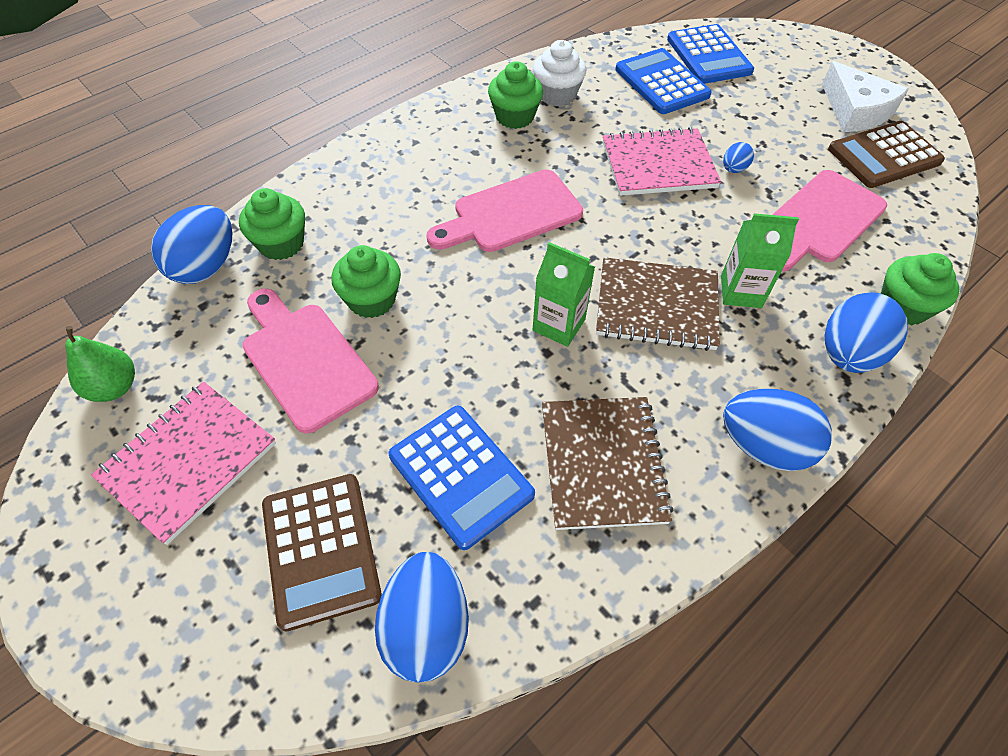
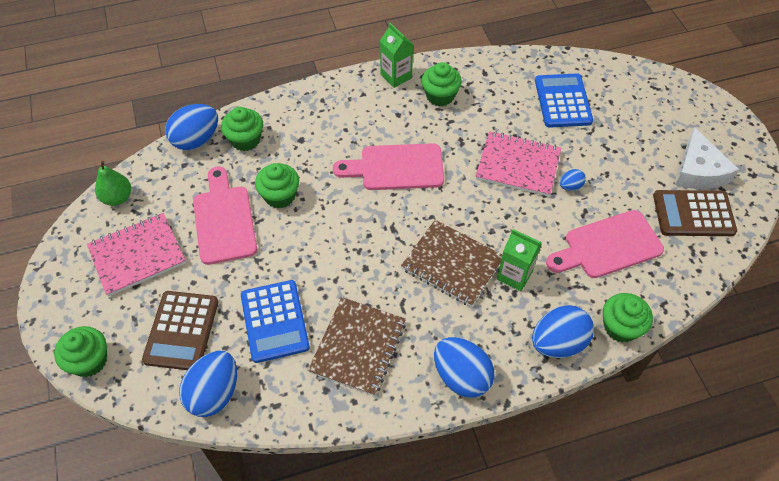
camera: 25 degrees right, 0 degrees up
white cupcake [533,40,586,106] -> none
green carton [533,242,595,347] -> green carton moved to [380,23,413,88]
blue calculator [667,24,754,84] -> none
none -> green cupcake [54,326,107,377]

